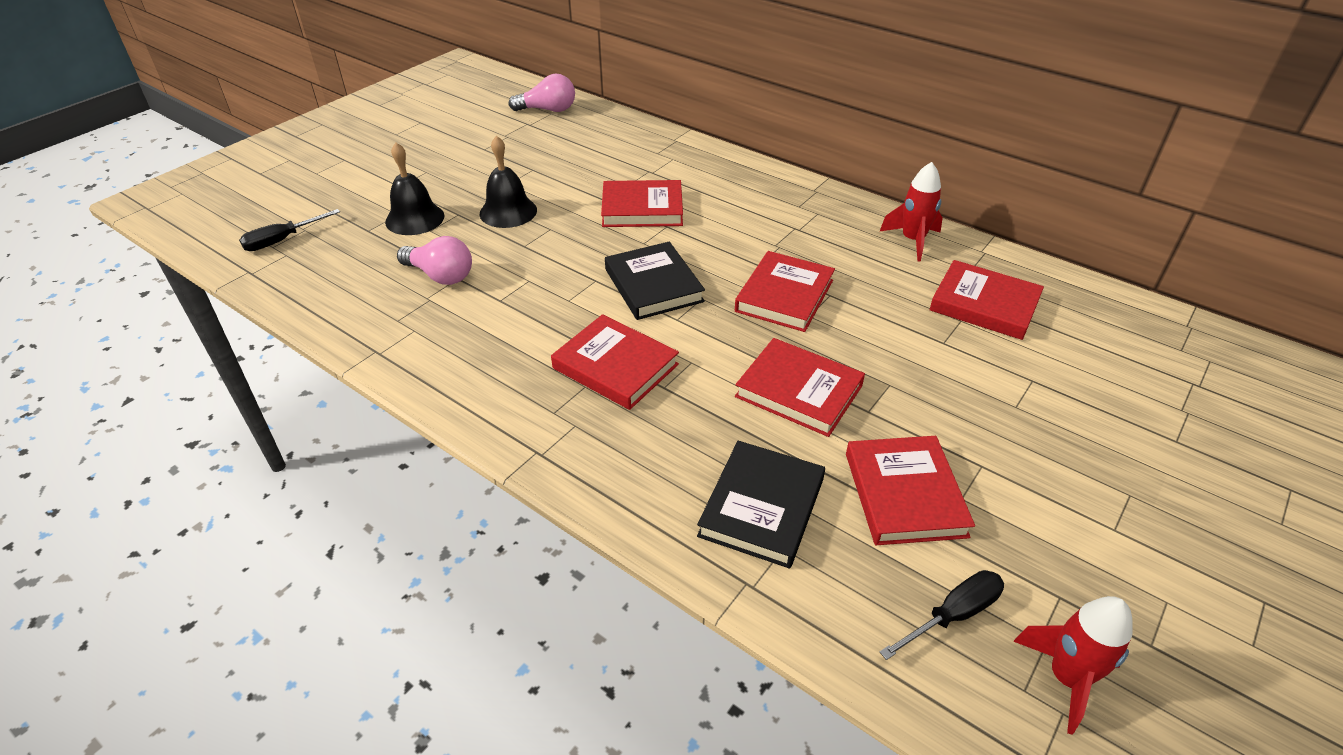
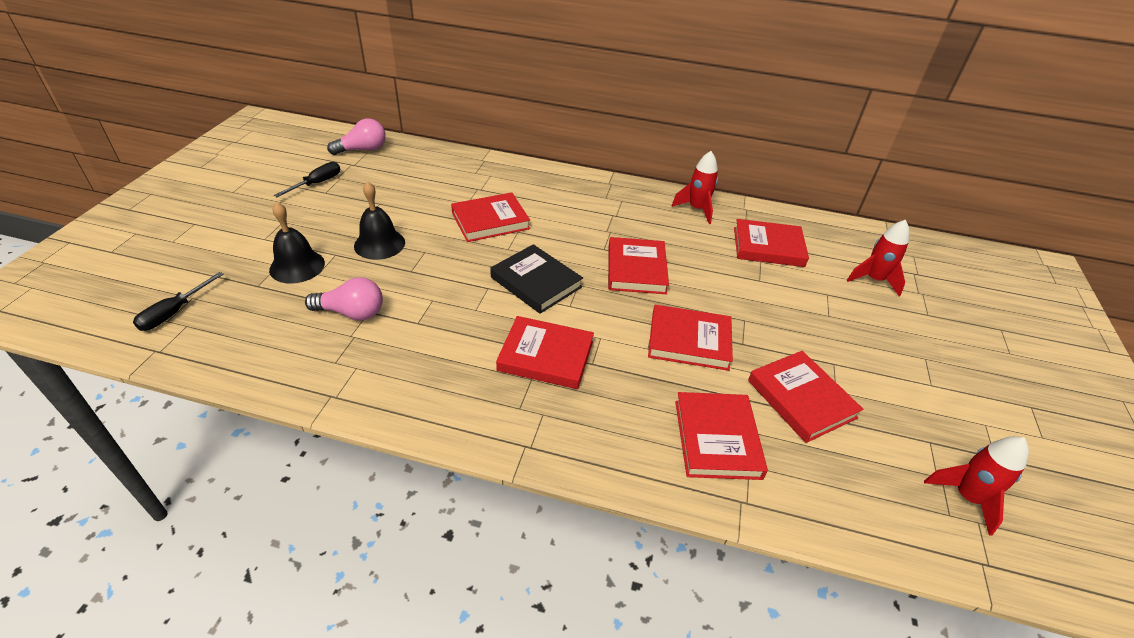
camera: 25 degrees left, 0 degrees up
black book [697,441,825,568] -> red book [675,392,768,480]
black screwdriver [880,570,1004,660] -> black screwdriver moved to [274,162,340,197]
none -> red rocket [847,220,910,297]

